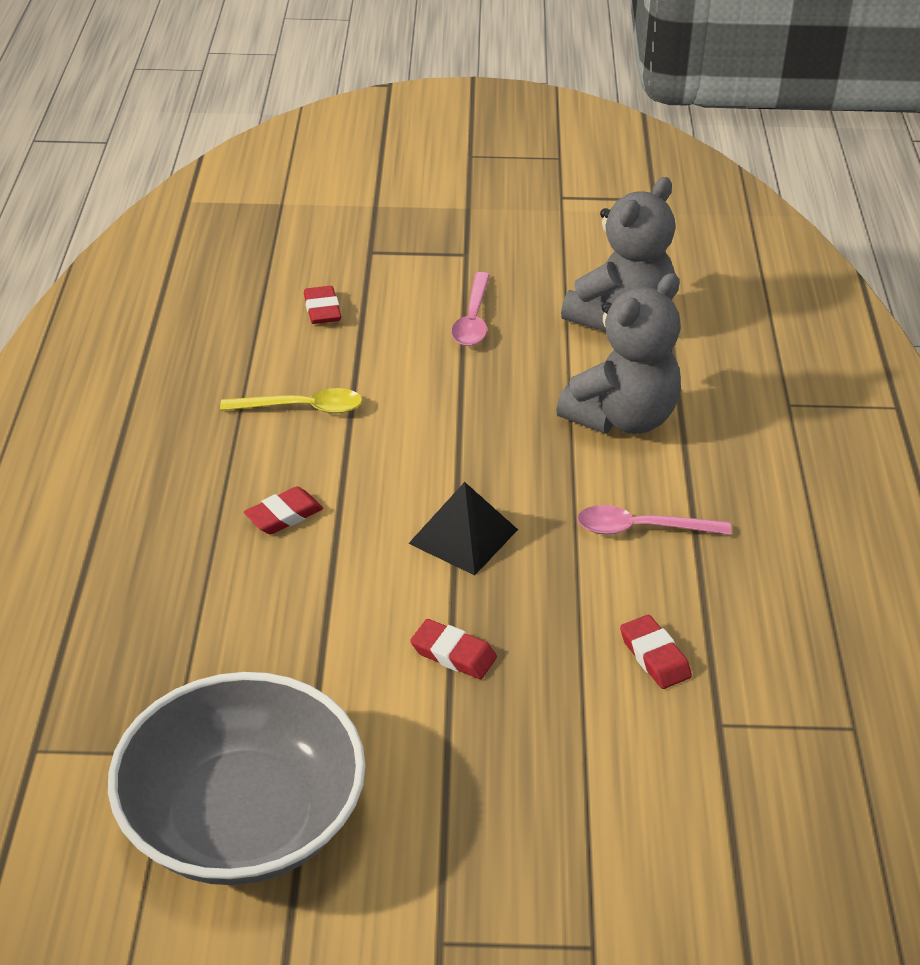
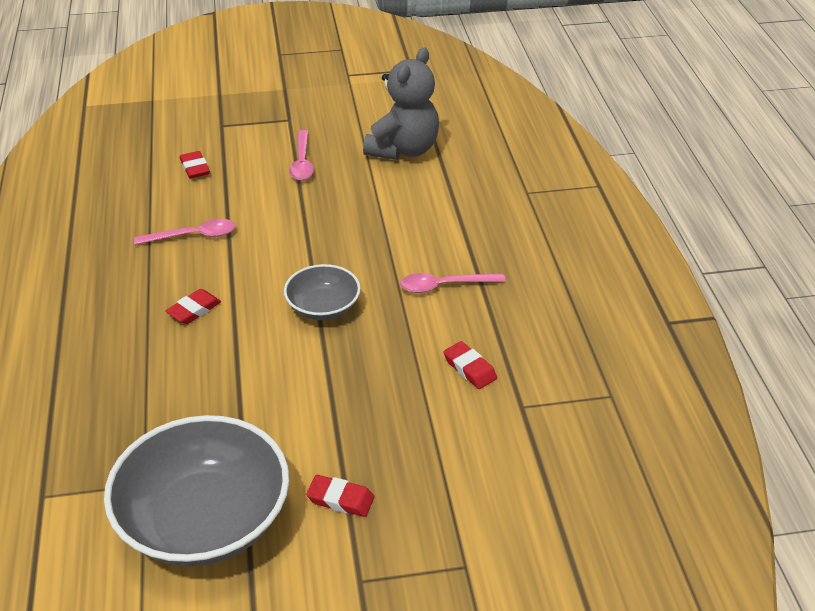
camera: 10 degrees left, 0 degrees up
yellow spoon [220,388,363,414] -> pink spoon [134,219,236,245]
black pyramid [408,482,518,576] -> grey bowl [284,264,361,320]
red eraser [410,619,497,679] -> red eraser moved to [306,475,375,517]
grey teddy bear [556,273,681,434] -> none

